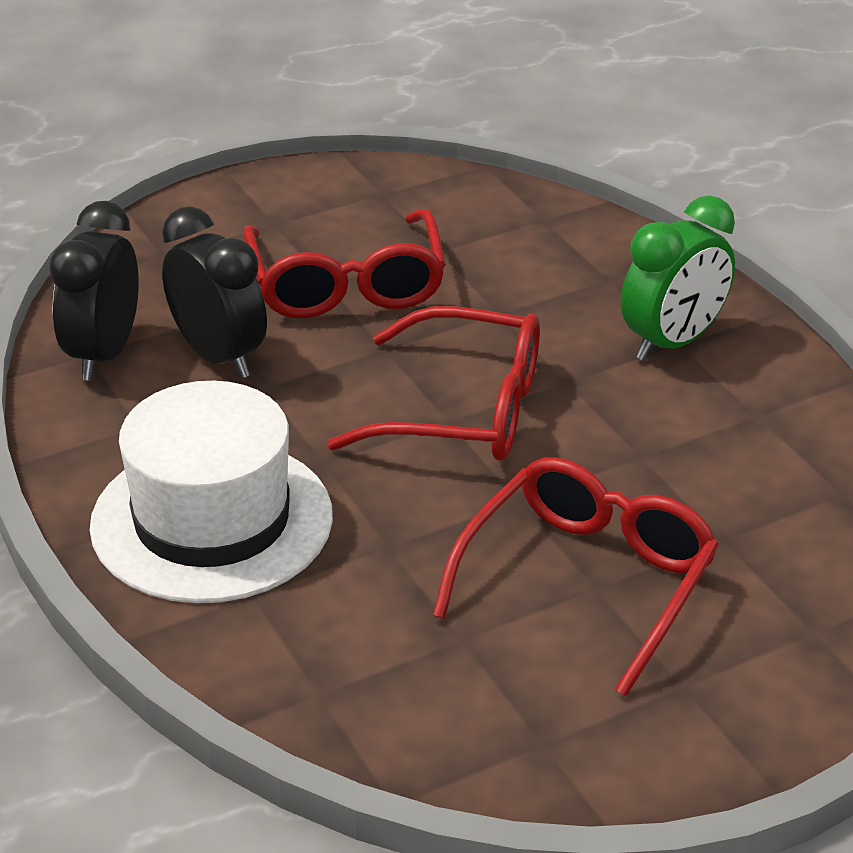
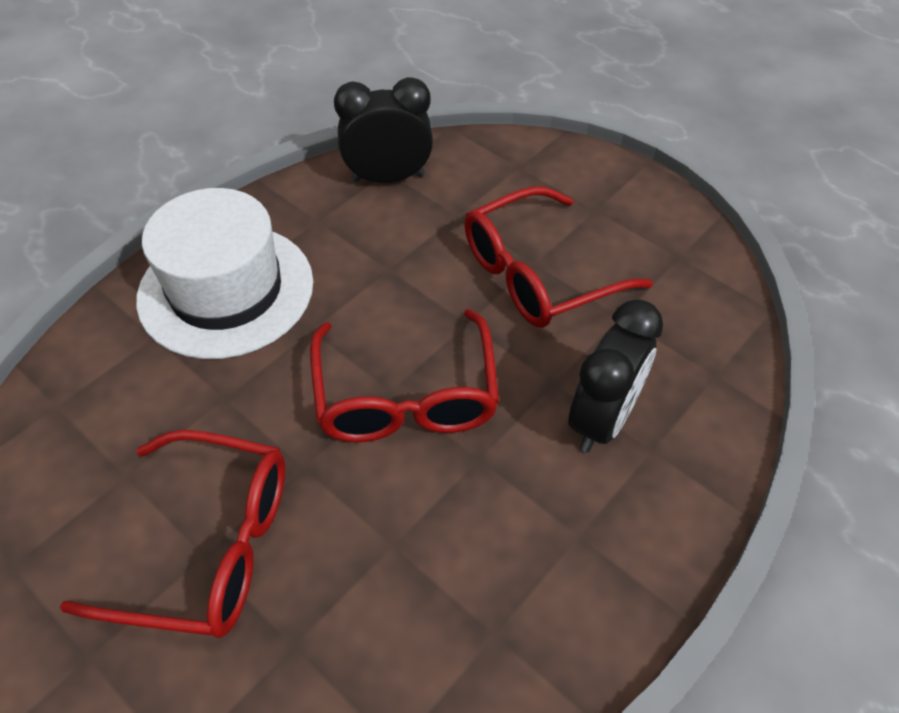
camera: 70 degrees right, 15 degrees up
black clock [162,206,267,378] -> black clock moved to [568,299,663,452]
green clock [621,195,735,361] -> none

